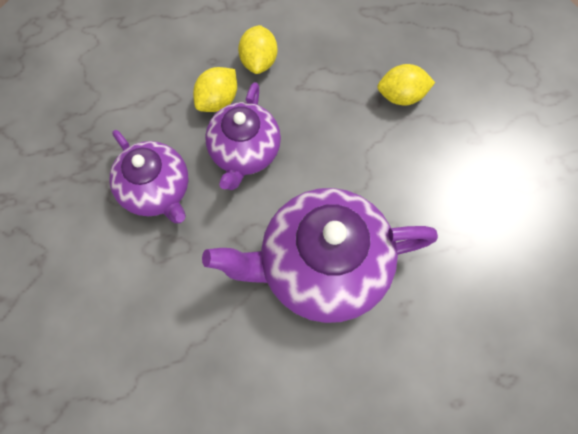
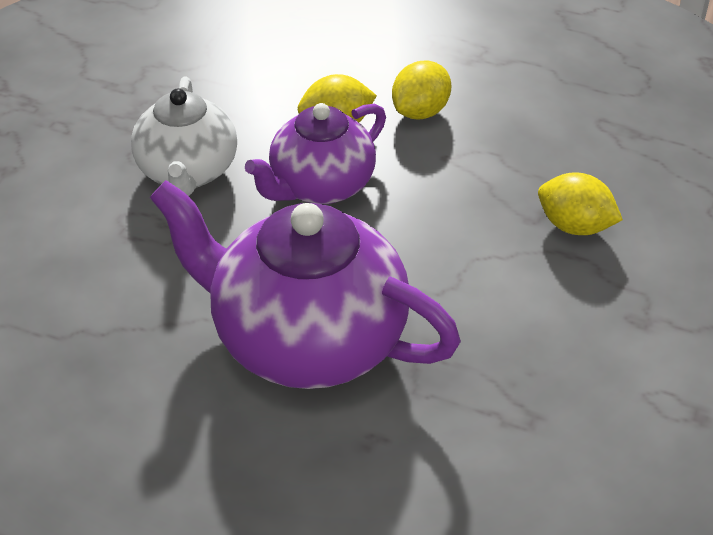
camera: 35 degrees right, 25 degrees down
purple teapot [110,130,188,223] -> white teapot [131,77,237,196]

